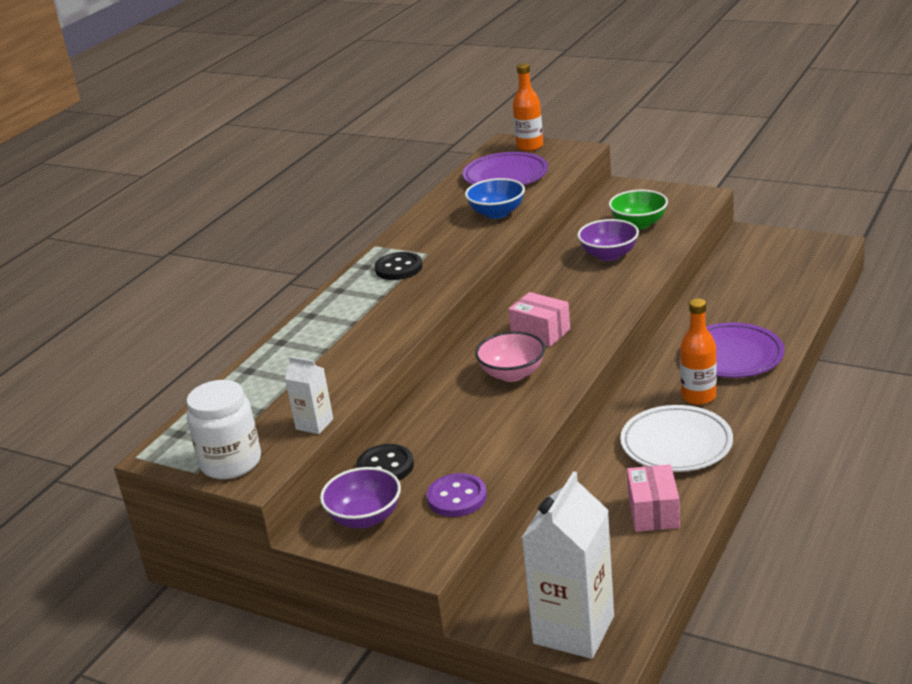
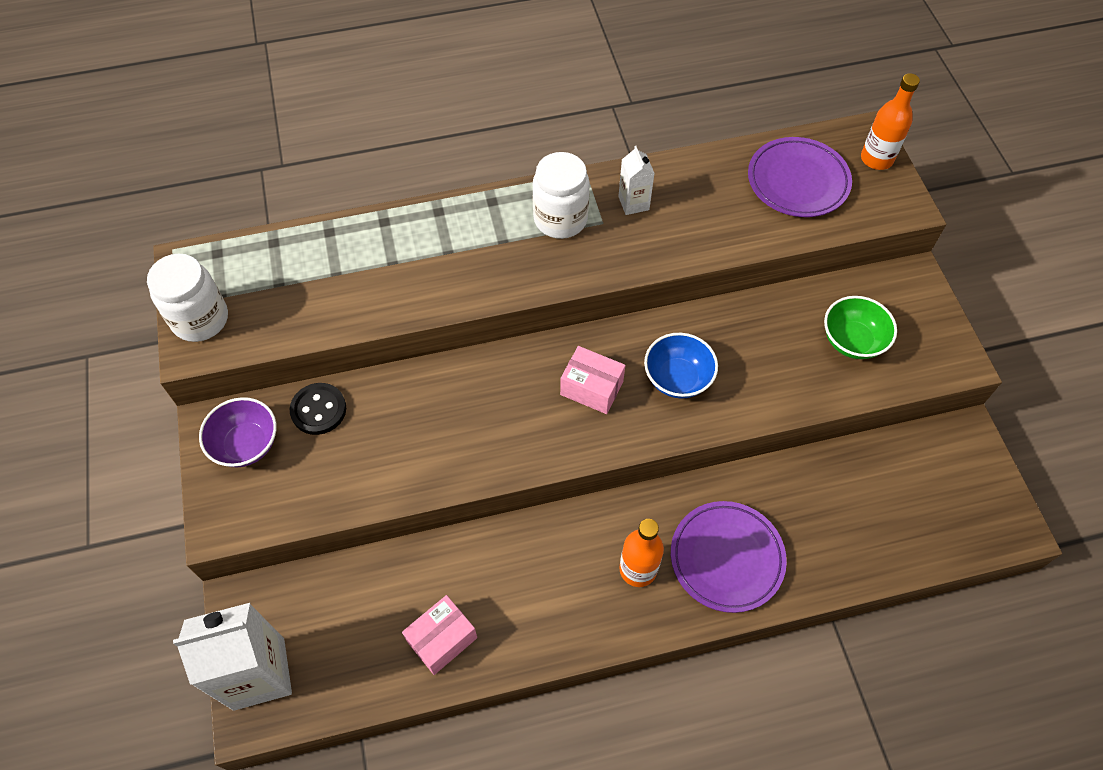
camera: 45 degrees right, 30 degrees up
white carton [285,356,333,434] -> white carton moved to [618,146,655,215]
black button [375,252,422,280] -> white jar [532,152,590,239]
purple button [427,473,487,517] -> none
blue bowl [465,178,525,219] -> blue bowl moved to [644,333,718,398]
pink bowl [475,331,545,382] -> none
pink box [508,292,570,347] -> pink box turned 60 degrees counterclockwise [560,346,626,414]
purple bowl [577,219,639,261] -> none
white plate [620,405,733,472] -> none

